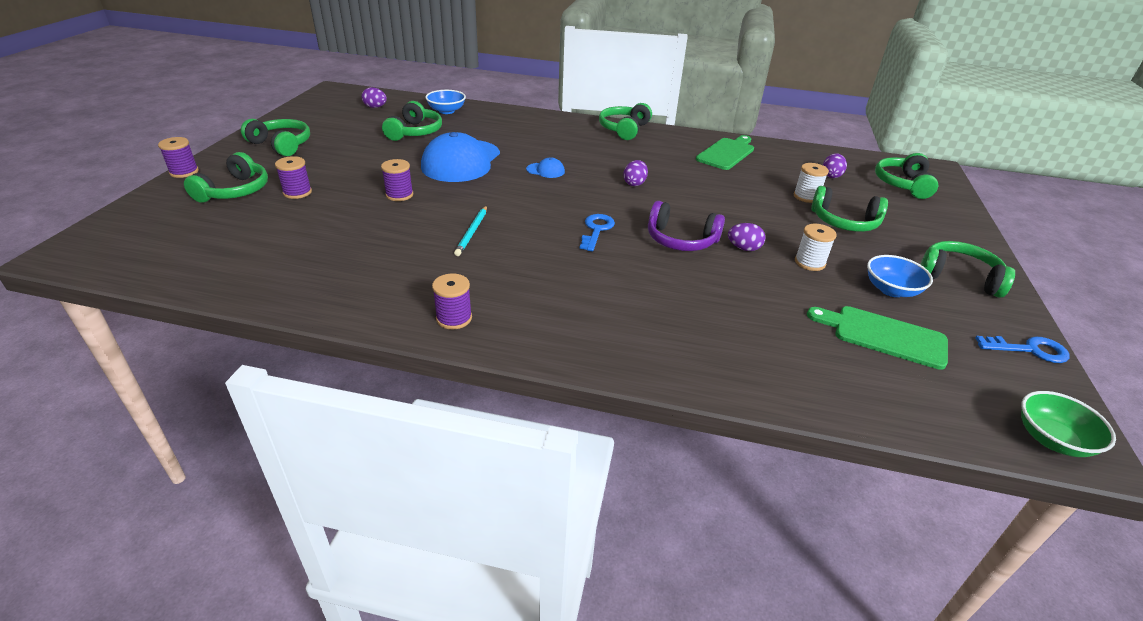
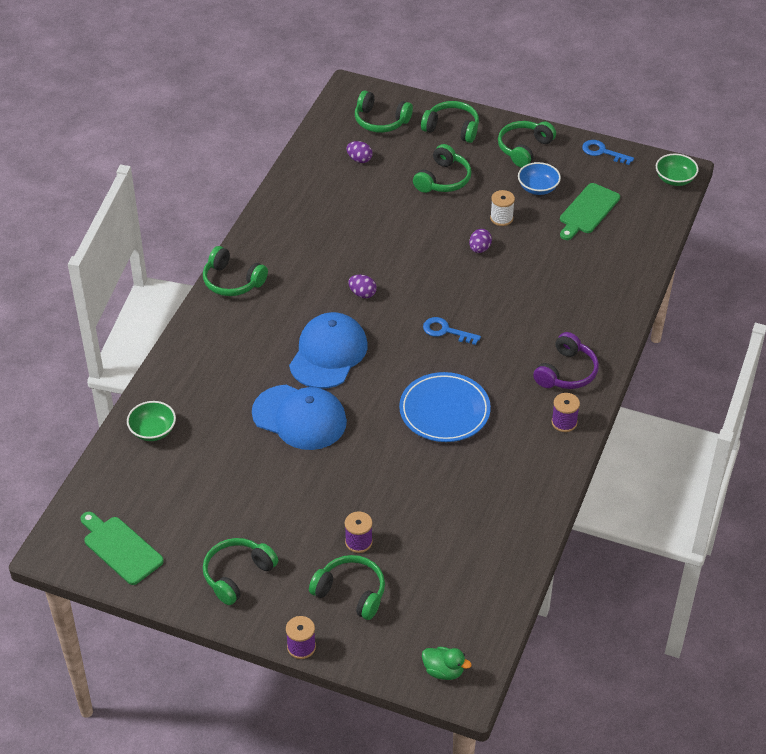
camera: 80 degrees left, 10 degrees up
purple egg [361,87,387,108] -> none
purple spool [381,159,413,201] -> none
green headphones [382,101,442,141] -> green headphones moved to [421,101,479,143]
blue bowl [425,90,466,114] -> green bowl [127,401,176,441]
turquoise pencil [454,206,487,256] -> blue plate [399,372,491,442]
blue cap [526,158,565,178] -> blue cap [289,312,368,389], size x2.42
purple headphones [648,201,725,251] -> purple headphones moved to [533,332,599,389]
green cutting board [696,135,754,170] -> green cutting board moved to [80,512,164,585]
white spool [794,163,829,203] -> none
blue key [975,336,1070,363] -> blue key turned 75 degrees counterclockwise [582,140,634,165]
none -> green duck [422,647,471,680]

